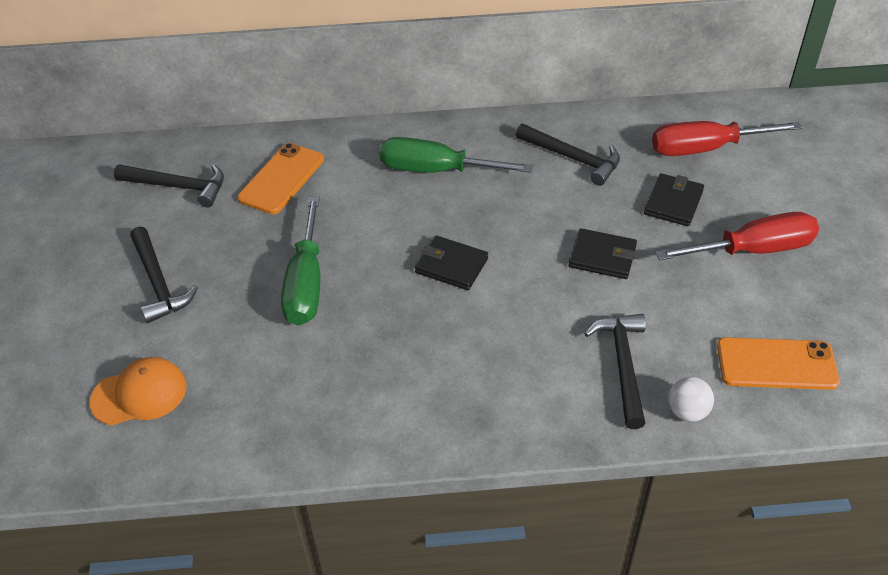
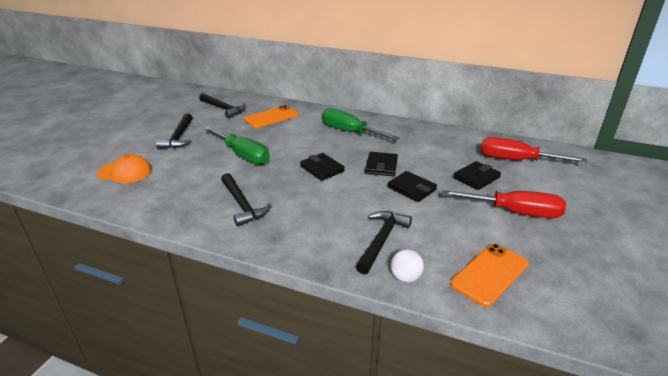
camera: 25 degrees right, 15 degrees down
green screwdriver [281,196,320,326] -> green screwdriver turned 75 degrees counterclockwise [203,127,270,165]
black hammer [516,124,620,186] -> black hammer moved to [221,173,271,227]
orange phone [717,337,840,390] -> orange phone turned 75 degrees counterclockwise [450,244,529,307]
none -> black wallet [365,152,398,177]

